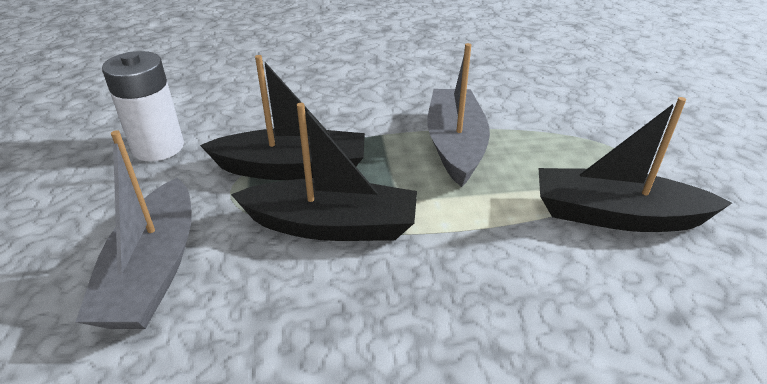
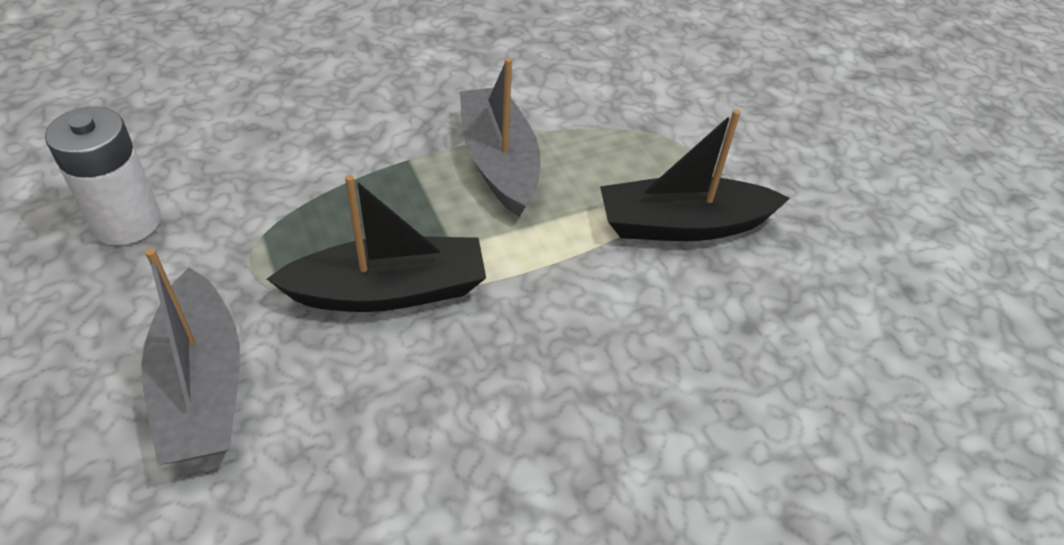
camera: 20 degrees left, 10 degrees up
black boat [200,55,365,180] -> none

